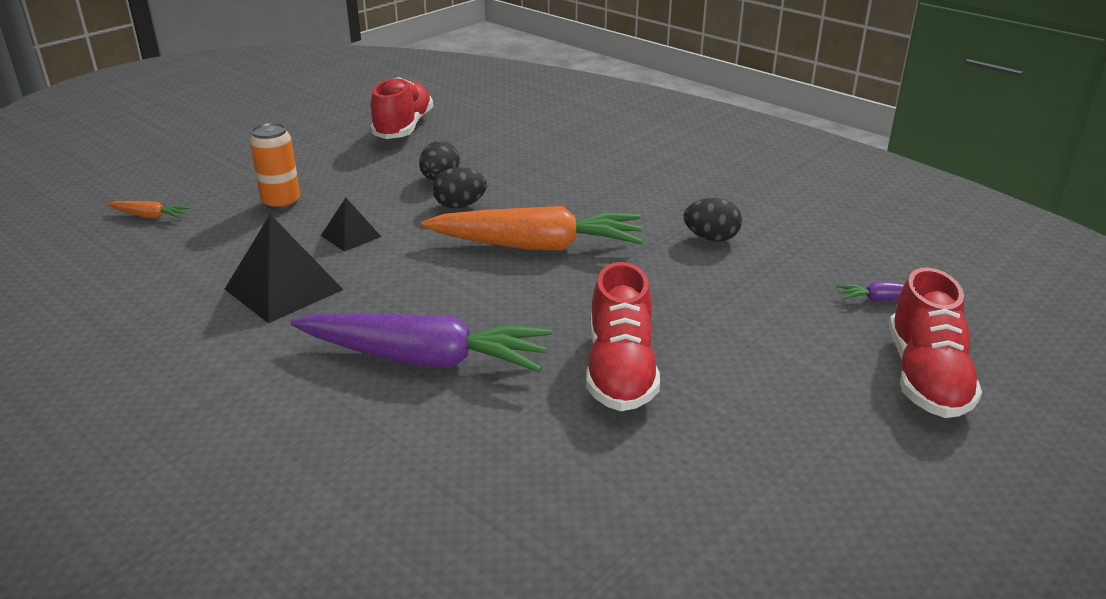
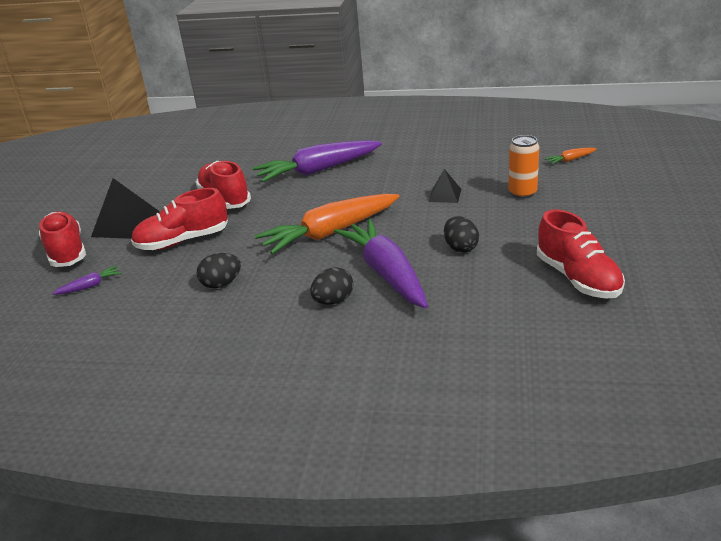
camera: 150 degrees right, 0 degrees up
black pyramid [225,214,343,323] -> black pyramid moved to [91,178,160,239]
black egg [433,167,487,208] -> black egg moved to [310,267,353,304]
none -> red shoe [131,188,228,250]
none -> purple carrot [334,219,428,308]

